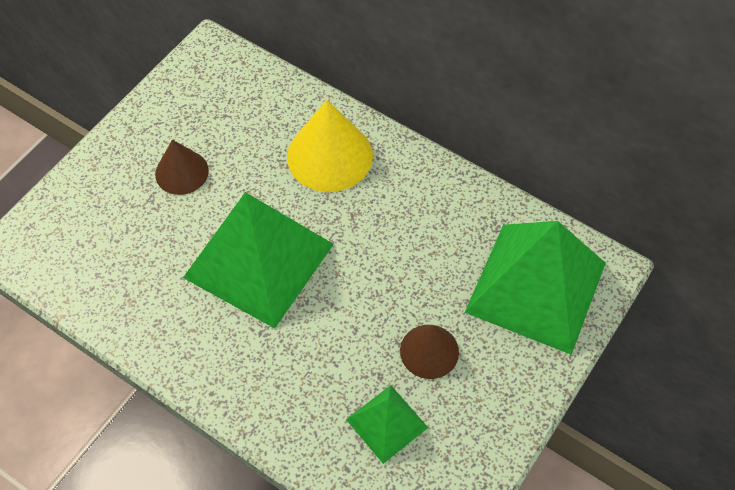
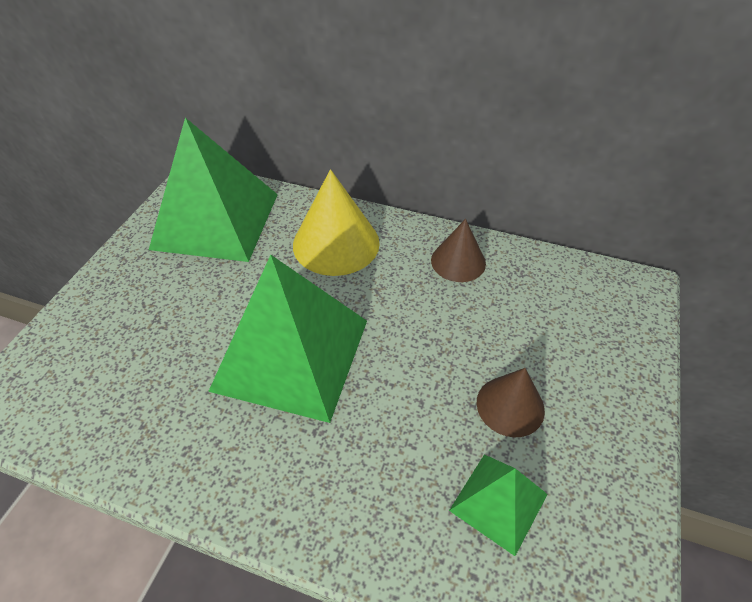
camera: 15 degrees left, 10 degrees down
brown cone [155,140,209,195] -> brown cone moved to [431,219,486,282]
green pyramid [465,221,606,355] -> green pyramid moved to [149,118,278,262]

